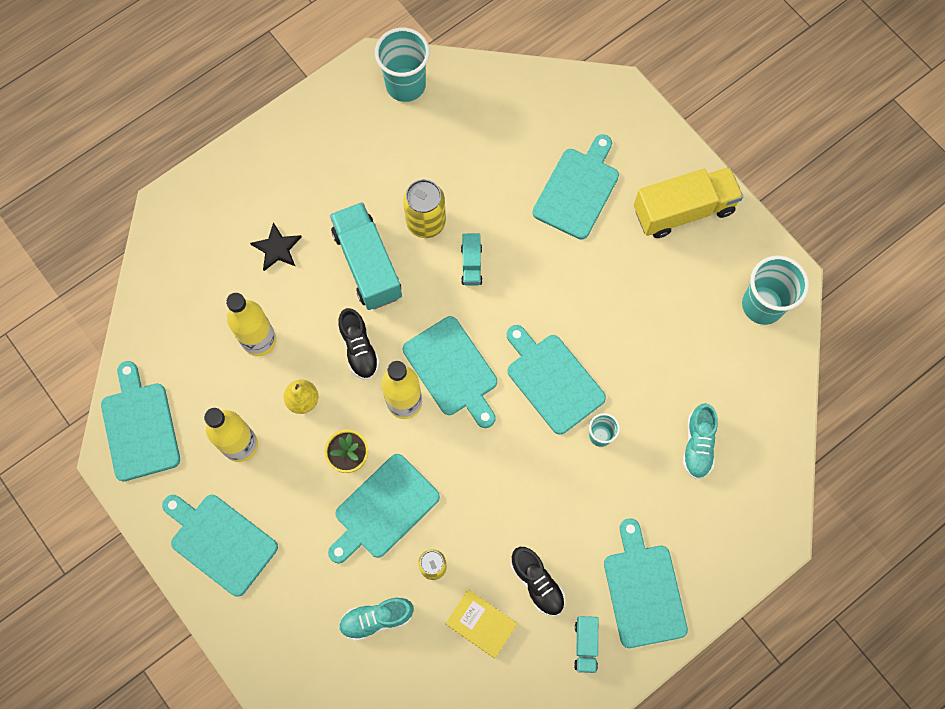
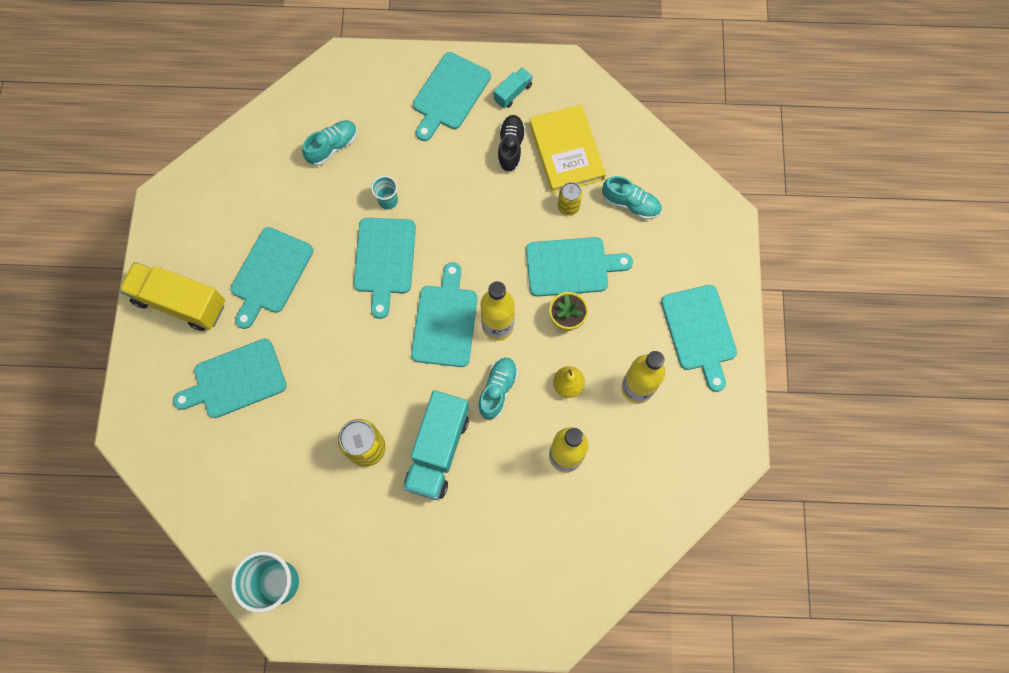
camera: 140 degrees left, 0 degrees up
turquoise cutting board [101,361,180,481] -> turquoise cutting board moved to [231,227,313,329]
black star [250,222,302,271] -> none
black shoe [338,308,380,380] -> turquoise shoe [478,358,518,420]
yellow book [446,590,518,658] -> yellow book [529,105,606,194], size x1.68
turquoise truck [461,234,483,286] -> none
turquoise cup [742,256,809,325] -> none

